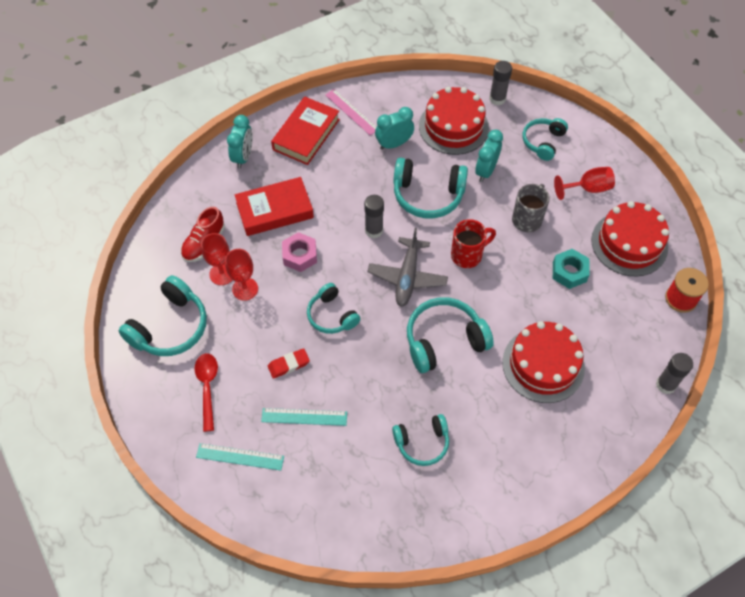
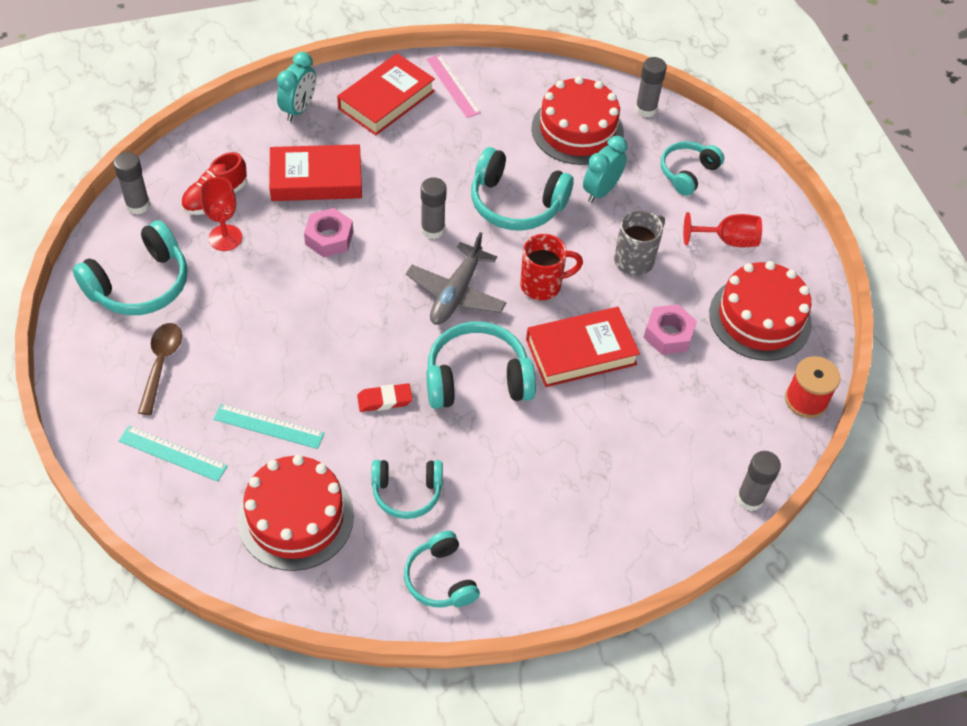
camera: 10 degrees right, 5 degrees down
red spoon [195,353,218,432] -> brown spoon [138,323,182,415]
red goblet [225,249,258,301] -> none
red eraser [268,348,310,379] -> red eraser moved to [357,383,413,412]
turquoise headphones [307,283,360,334] -> turquoise headphones moved to [404,531,480,608]
turquoise clock [375,107,414,150] -> none
red cake [502,321,585,403] -> red cake moved to [237,455,354,571]
turquoise nut [553,249,590,289] -> pink nut [644,304,697,355]
none -> grey glue stick [113,152,150,215]
none -> red book [526,307,640,387]

